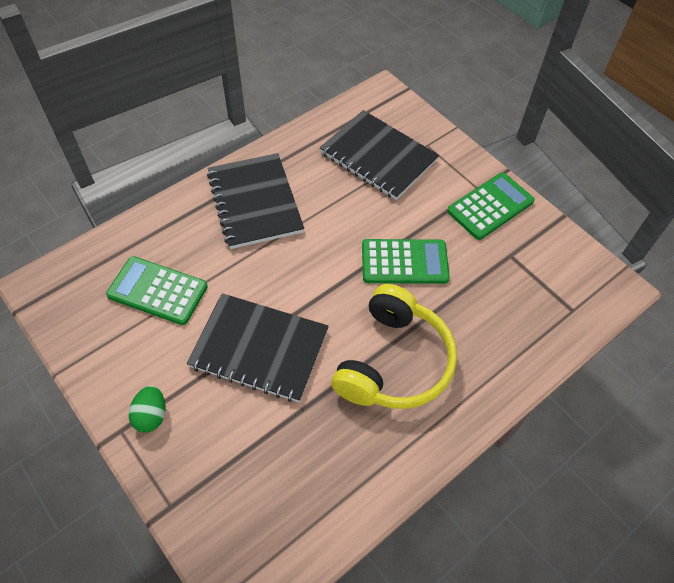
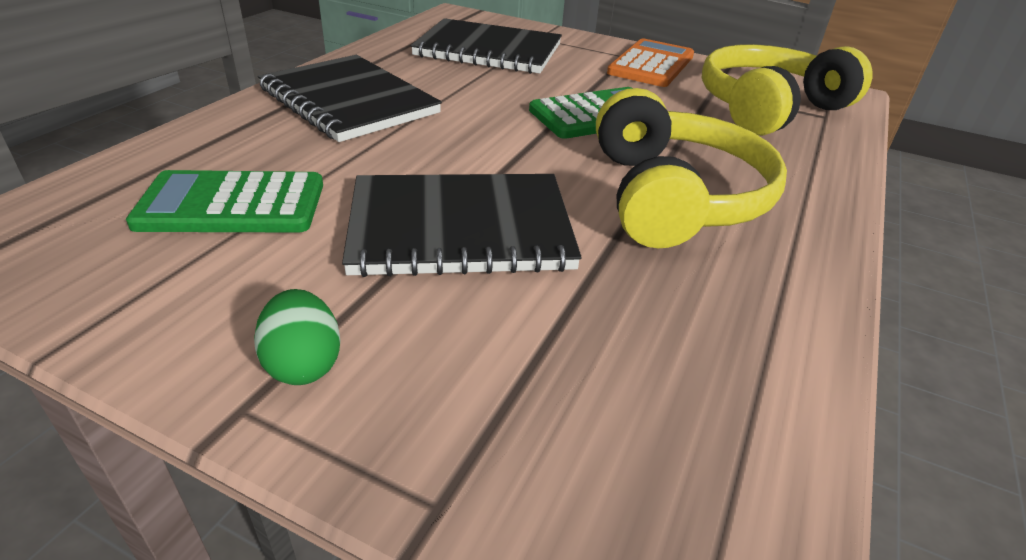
camera: 25 degrees left, 20 degrees down
green calculator [447,173,535,240] -> orange calculator [607,38,694,87]
none -> yellow headphones [702,44,873,136]

